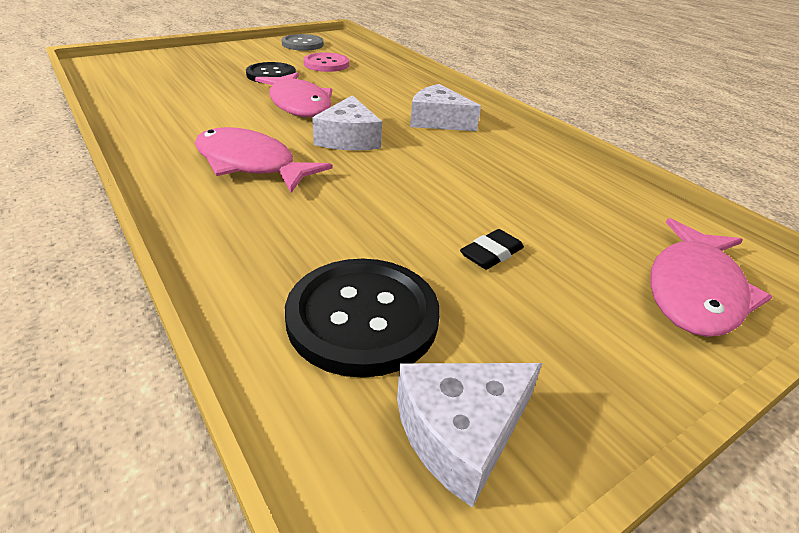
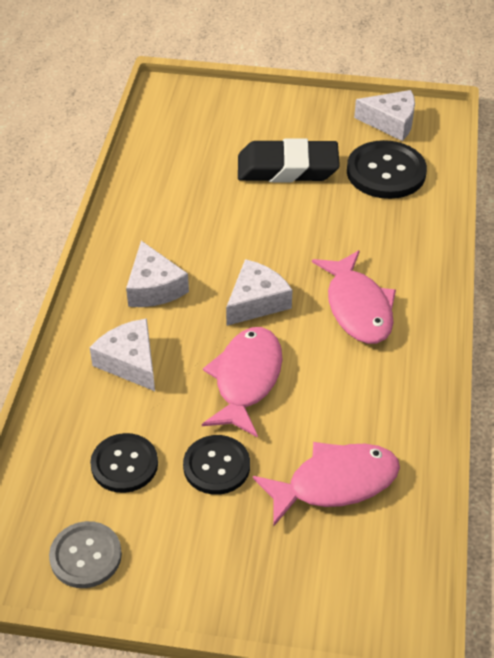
camera: 135 degrees left, 10 degrees up
pink button [303,52,349,72] -> black button [90,433,158,493]
black eraser [460,229,524,270] -> black eraser [238,138,340,182], size x2.31
pink fish [650,218,772,337] -> pink fish moved to [253,442,400,527]
none -> white cheese [90,319,155,391]

